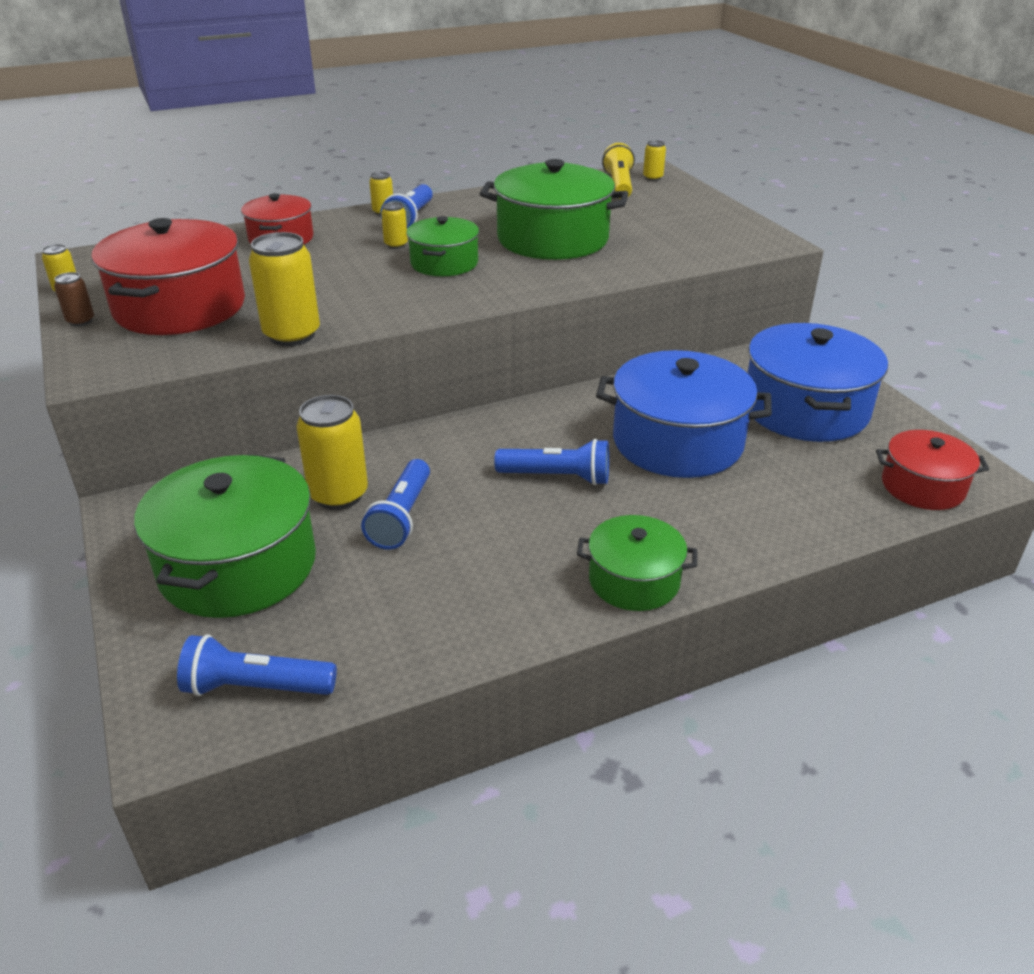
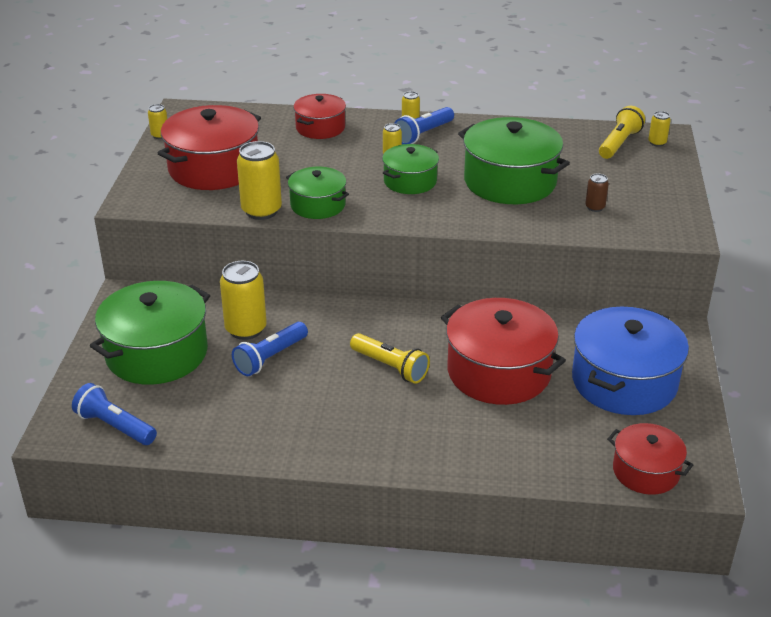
camera: 30 degrees right, 0 degrees up
brown can [54,272,94,326] -> brown can moved to [585,174,609,212]
blue flashlight [494,439,609,486] -> yellow flashlight [350,333,430,384]
green pot [577,515,697,611] -> green pot moved to [286,167,349,219]
blue pot [596,350,772,478] -> red pot [441,298,566,405]

